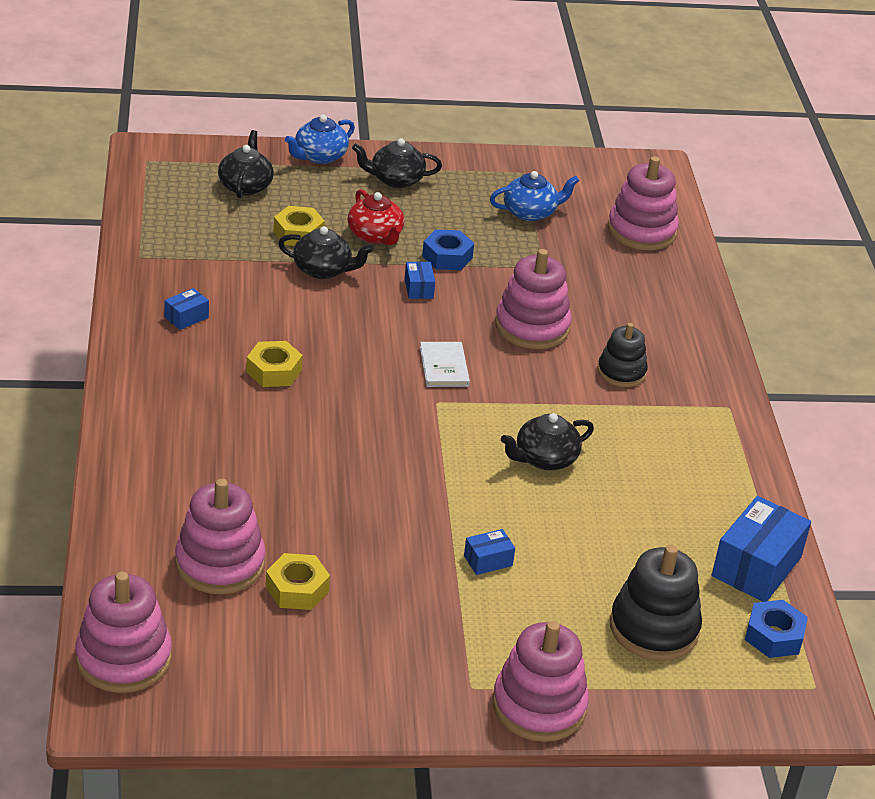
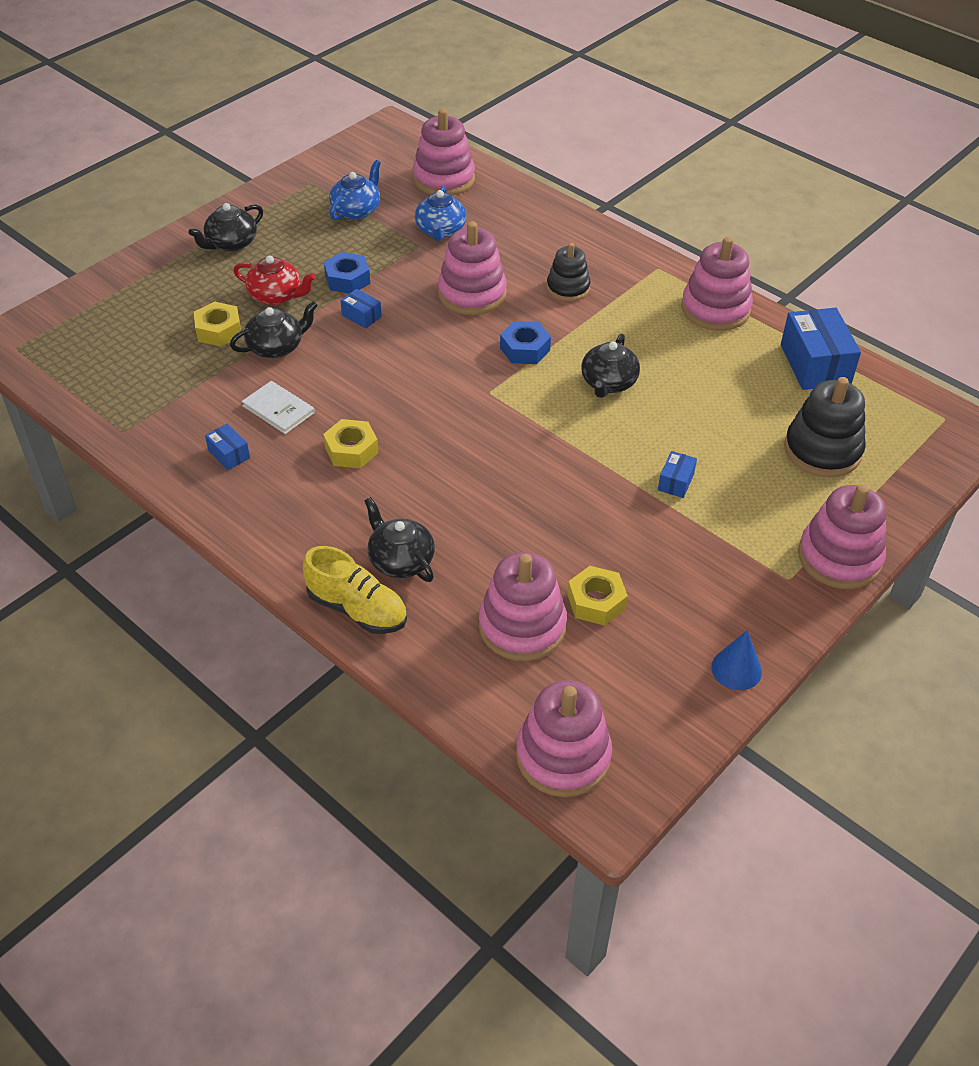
camera: 40 degrees left, 10 degrees up
blue box [165,288,209,330] -> blue box turned 45 degrees counterclockwise [205,423,250,470]
black teapot [218,130,274,198] -> black teapot moved to [364,497,435,582]
blue teapot [285,115,355,164] -> blue teapot moved to [415,186,466,241]
white book [420,342,470,387] -> white book moved to [242,381,315,434]
blue nut [745,600,808,658] -> blue nut moved to [500,321,551,364]
none -> yellow shoe [303,546,407,634]
none -> pink stacking toy [681,237,753,331]
none -> blue cone [711,630,762,690]

